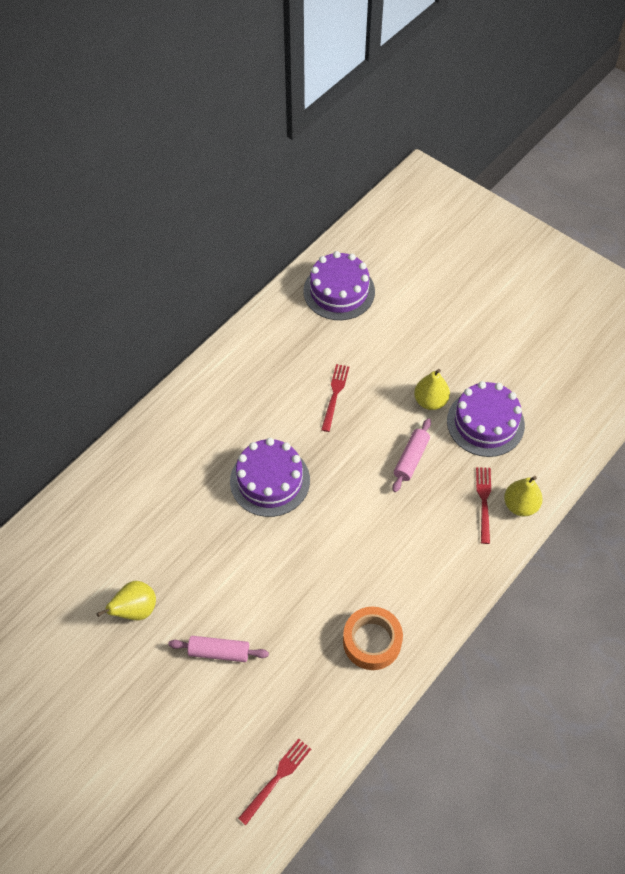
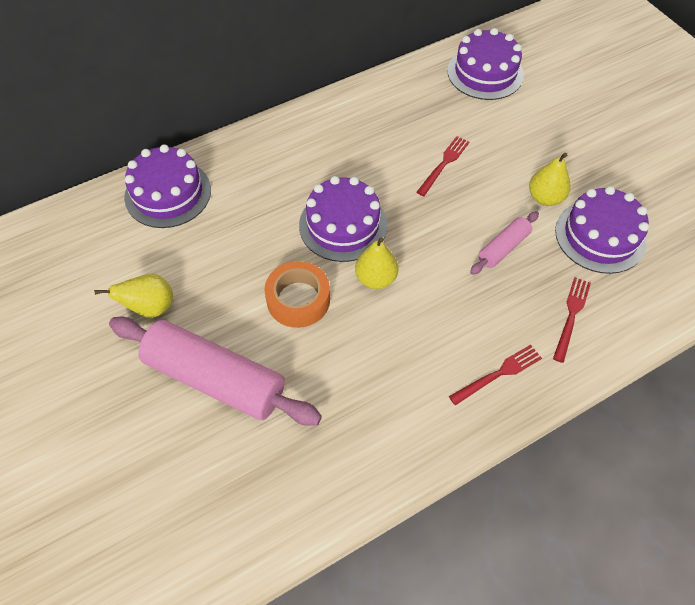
camera: 20 degrees right, 0 degrees up
pink rolling pin [168,636,269,662] -> pink rolling pin [109,317,322,426], size x2.05
red fork [238,739,311,825] -> red fork moved to [449,345,542,405]
orange tape [343,606,403,670] -> orange tape moved to [265,261,330,328]
yellow pear [504,476,543,516] -> yellow pear moved to [355,237,398,289]
none -> purple cake [124,144,211,228]

